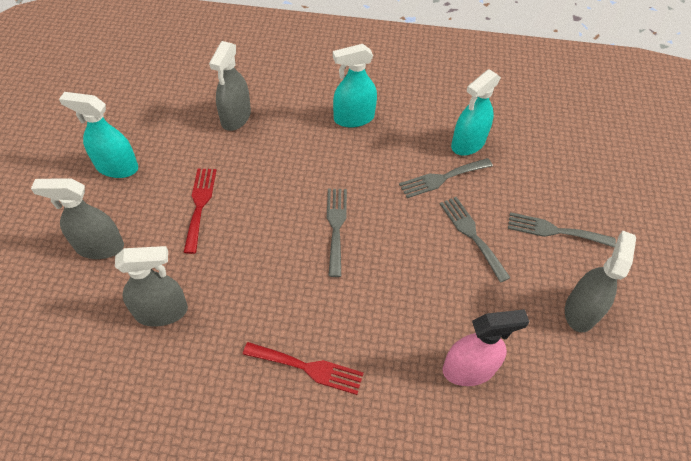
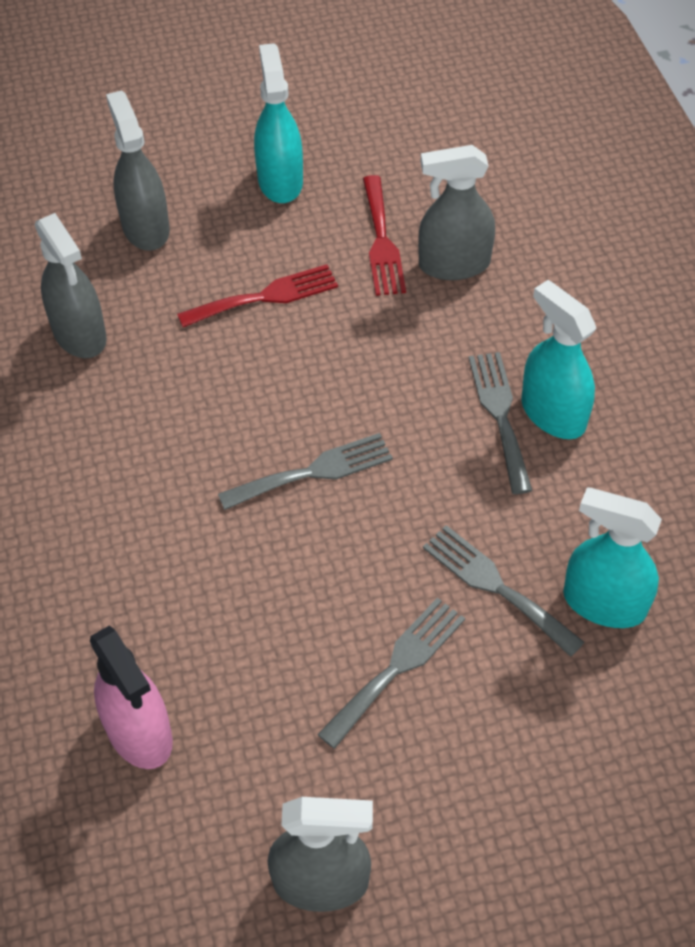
camera: 70 degrees right, 0 degrees up
red fork [243,342,364,395] -> red fork moved to [363,175,406,296]
grey fork [508,212,616,248] -> grey fork moved to [469,352,532,494]

